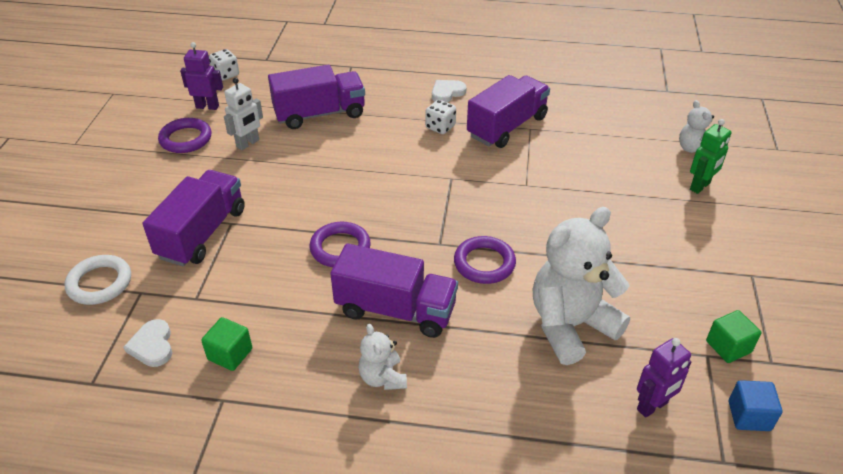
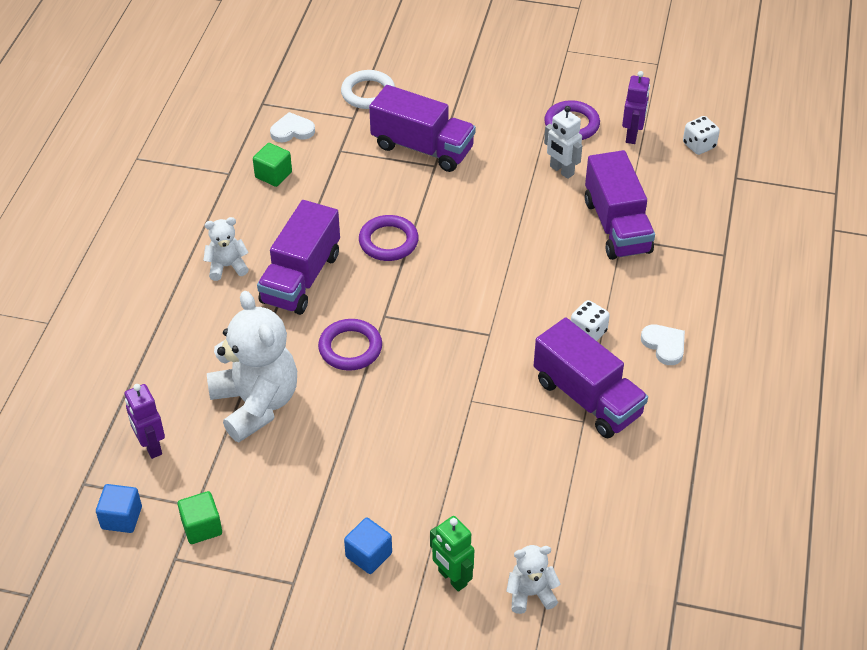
camera: 95 degrees right, 5 degrees up
none -> blue cube [344,518,392,574]

